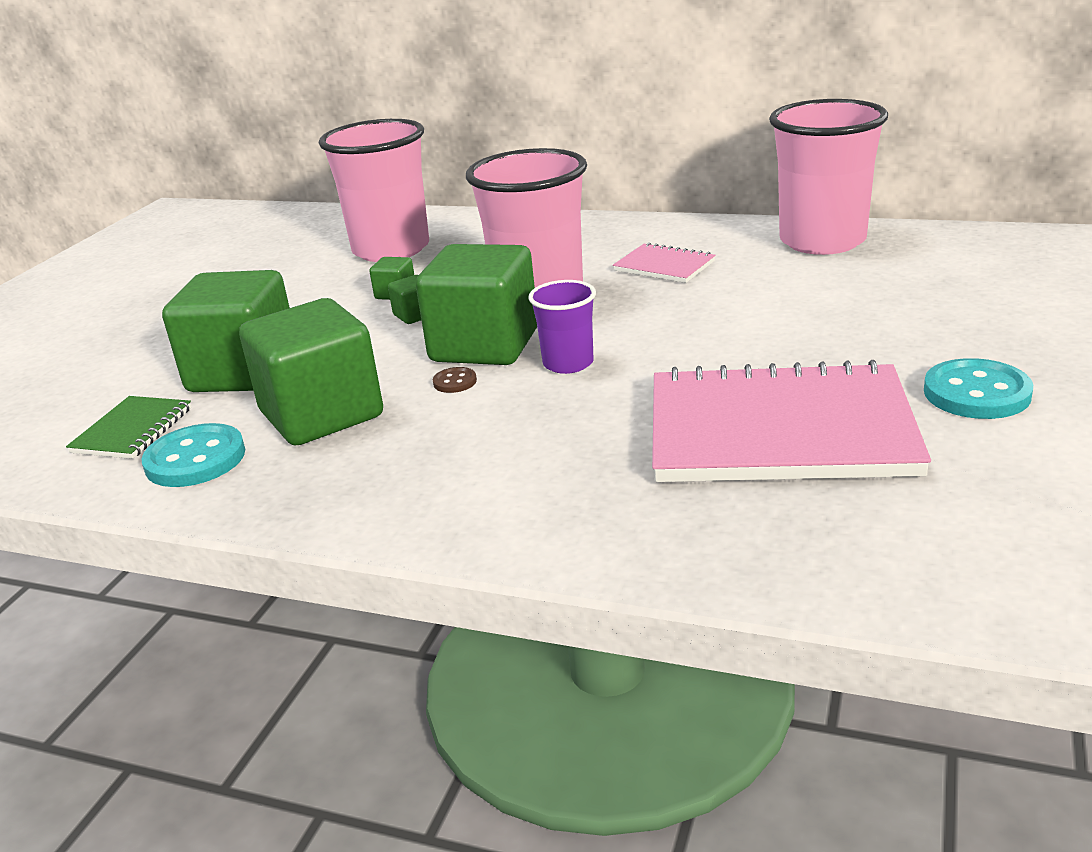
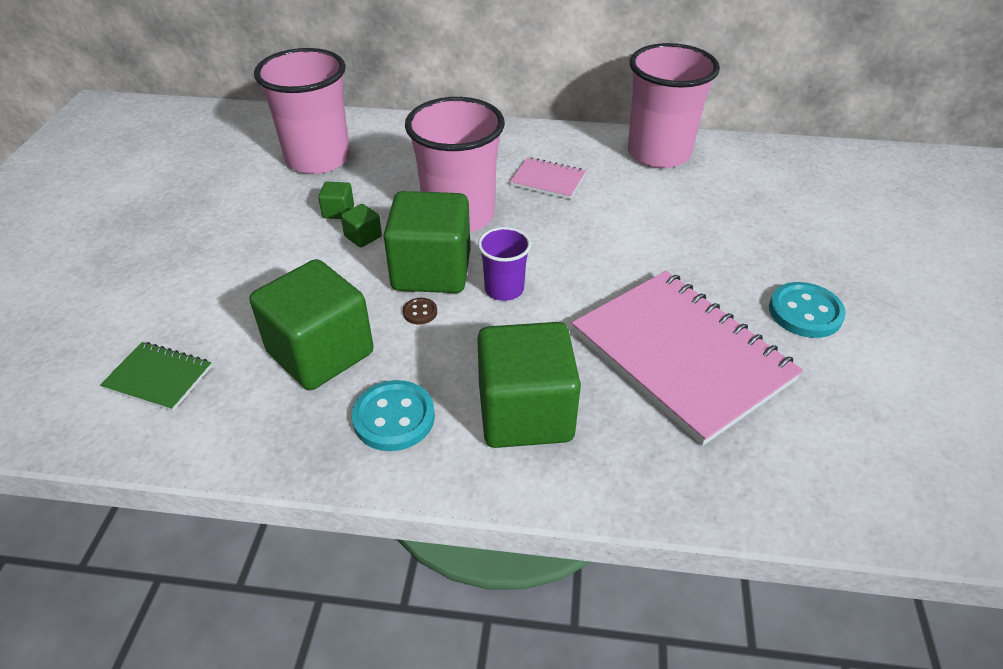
camera: 15 degrees left, 15 degrees up
green notebook [66,396,191,459] -> green notebook turned 75 degrees counterclockwise [100,342,212,411]
turquoise button [142,423,245,487] -> turquoise button moved to [352,380,435,451]
green cube [162,270,290,392] -> green cube moved to [477,322,581,448]
pink notebook [652,360,931,482] -> pink notebook turned 60 degrees clockwise [572,271,803,446]

